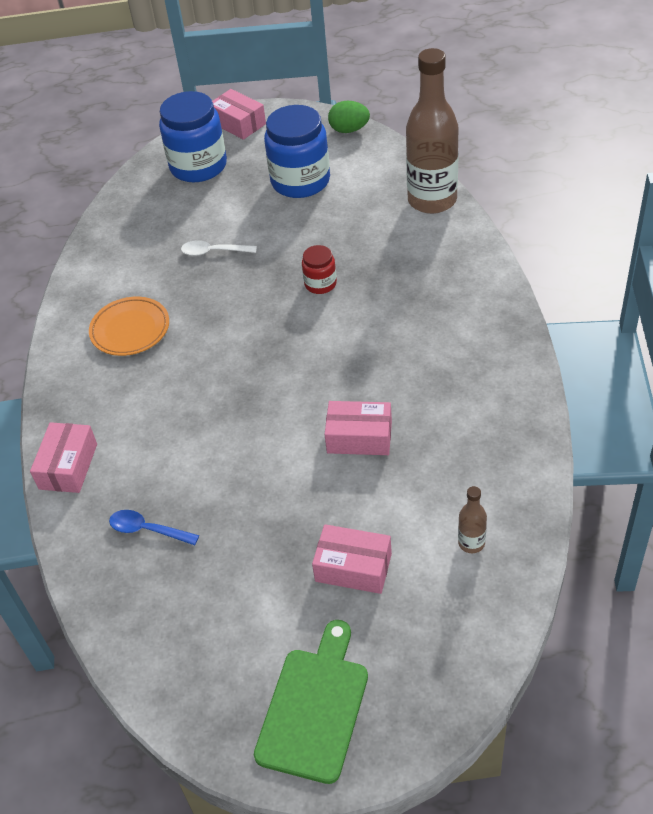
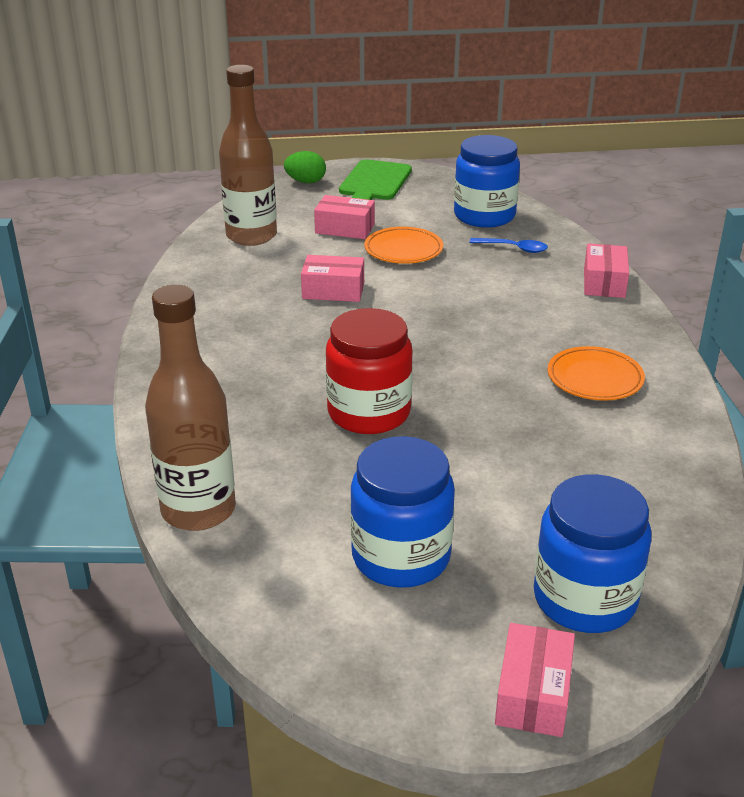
camera: 175 degrees right, 15 degrees down
white spoon [181,240,257,256] -> none
pink box [212,89,266,140] -> pink box turned 60 degrees clockwise [495,623,575,737]
red jar [302,245,337,294] -> red jar [326,308,413,434], size x2.02
green egg [328,101,370,133] -> green egg moved to [284,151,326,183]
brown bottle [458,486,487,553] -> brown bottle [219,65,277,246], size x2.42
none -> orange plate [364,227,443,264]
none -> blue jar [454,135,520,228]

